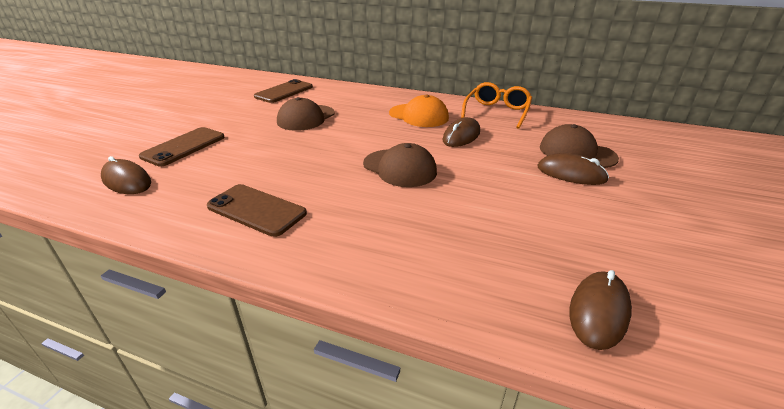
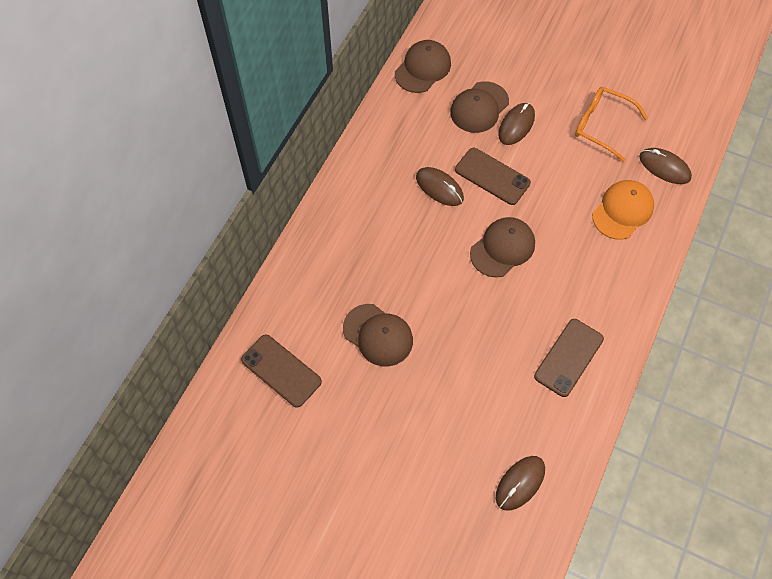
camera: 85 degrees left, 30 degrees up
brown phone [139,127,225,167] -> brown phone moved to [455,148,531,205]
orange cap [389,94,449,127] -> orange cap moved to [592,180,654,240]
orange glasses [461,82,532,129] -> orange glasses moved to [575,87,648,162]
none -> brown cap [395,40,451,93]

